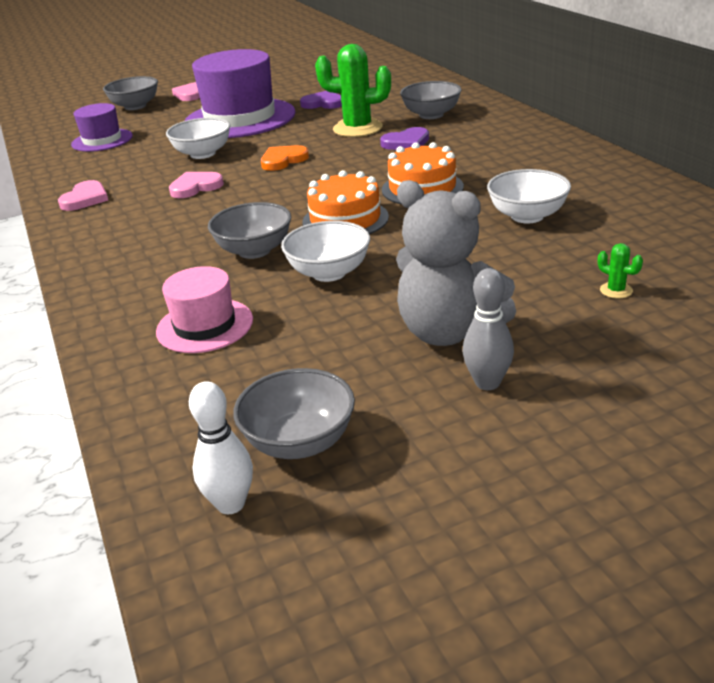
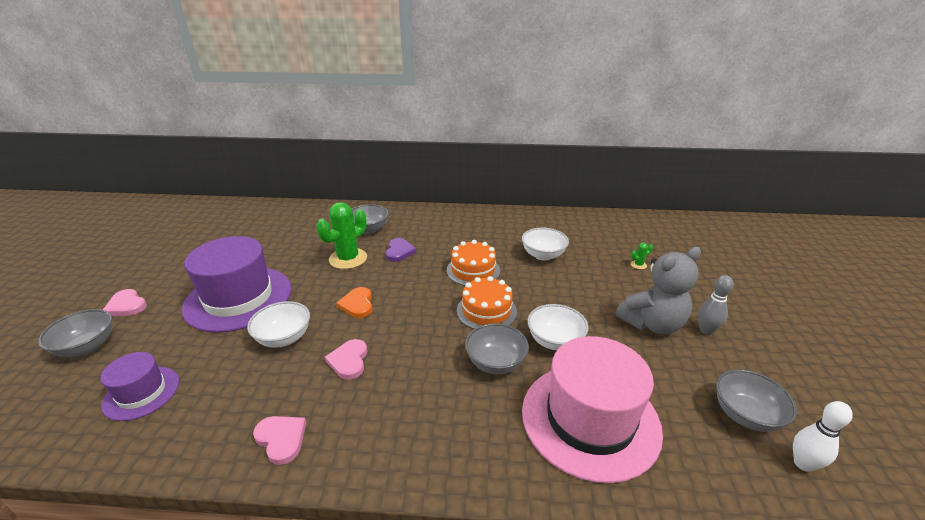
camera: 65 degrees left, 0 degrees up
pink hat [156,266,253,353] -> pink hat [522,336,663,483], size x1.90
purple heart [300,91,342,109] -> none

